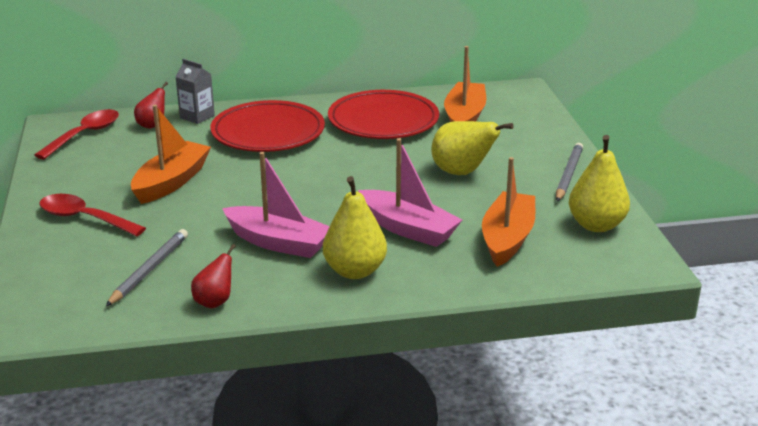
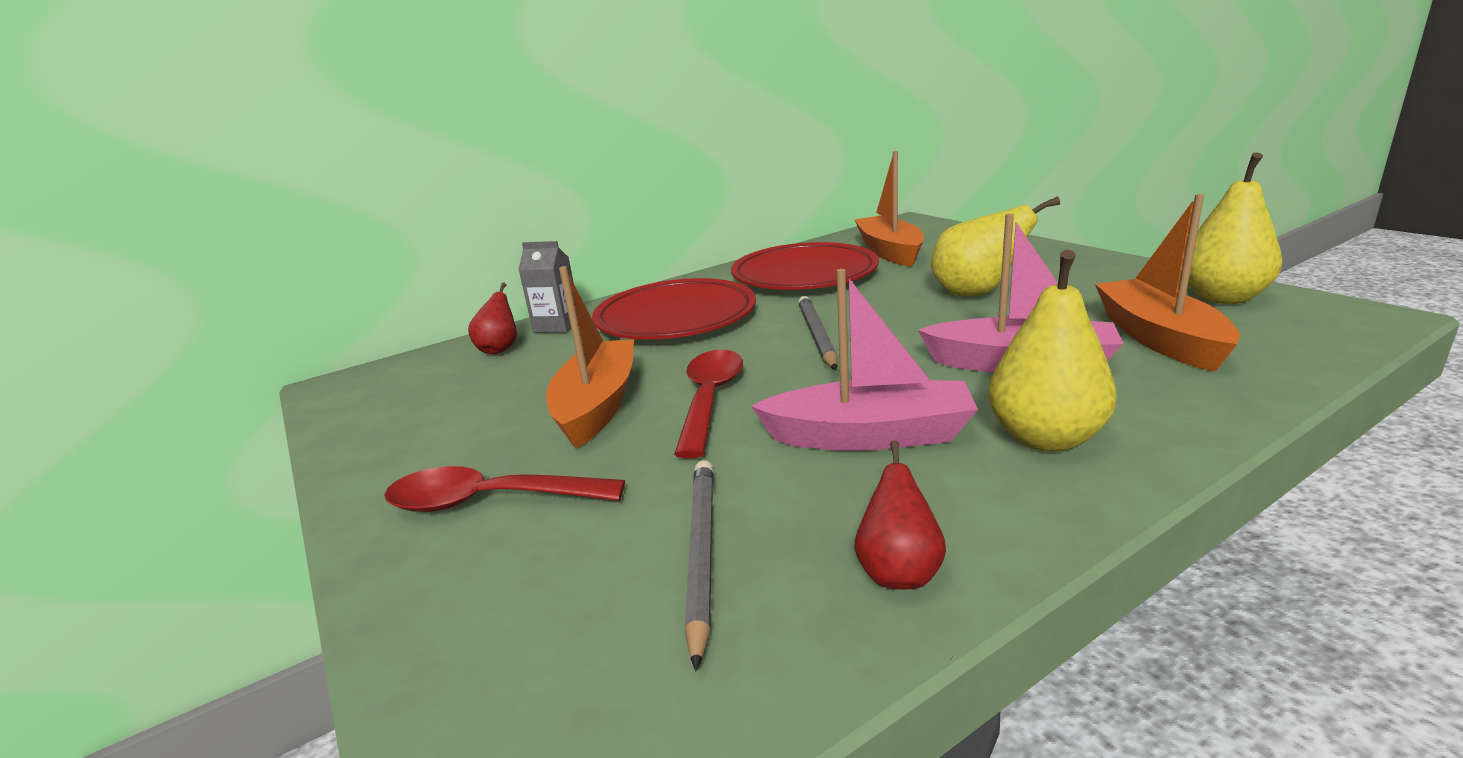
camera: 20 degrees left, 5 degrees down
red spoon [35,109,119,159] -> red spoon moved to [674,349,743,458]
grey pencil [556,143,583,202] -> grey pencil moved to [798,296,838,370]

